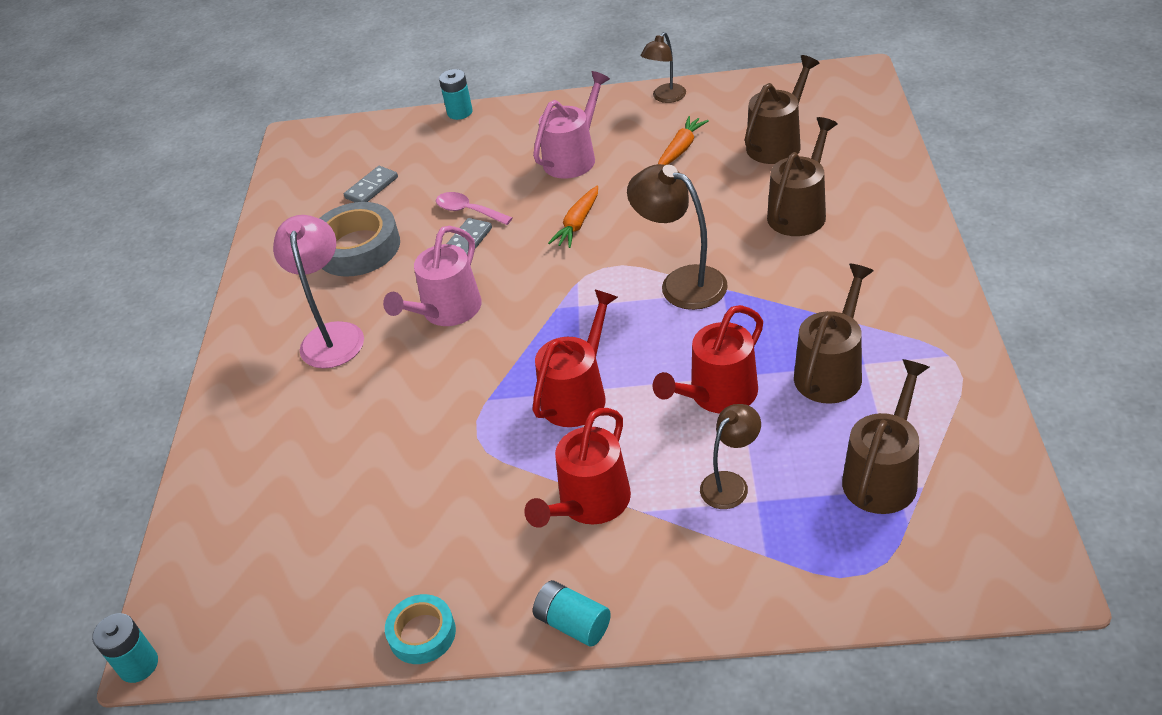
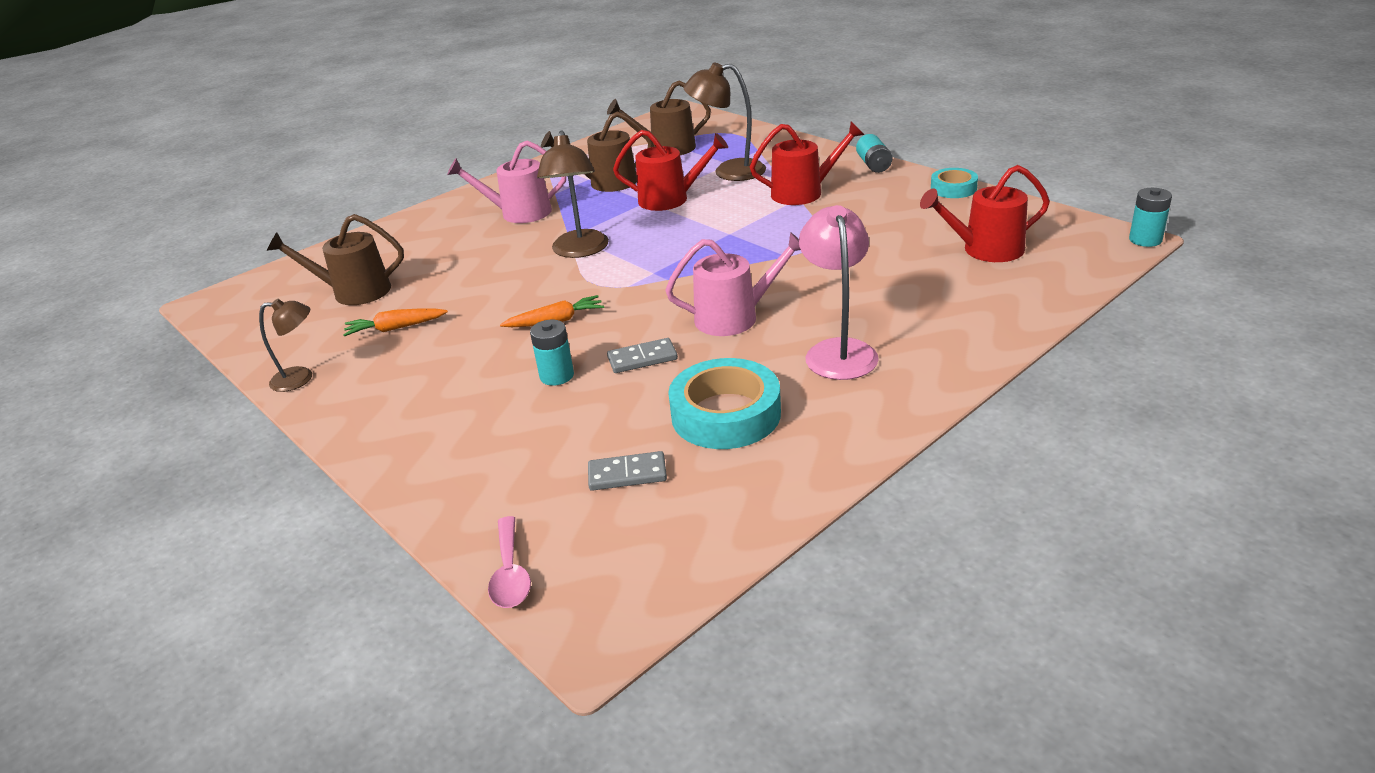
camera: 135 degrees left, 10 degrees down
pink lamp [273,215,364,368] -> pink lamp turned 135 degrees clockwise [799,205,879,380]
grey tape [319,202,400,277] -> turquoise tape [668,358,781,449]
pink spoon [436,192,513,225] -> pink spoon moved to [488,516,531,608]
turquoise battery [439,69,473,120] -> turquoise battery moved to [530,320,574,386]
red watering can [532,290,618,427] -> red watering can moved to [920,165,1050,262]
pink watering can [533,71,610,179] -> pink watering can moved to [447,141,566,223]
brown lamp [700,404,761,509] -> brown lamp [683,62,766,181], size x1.62
brown watering can [767,117,838,236] -> none

